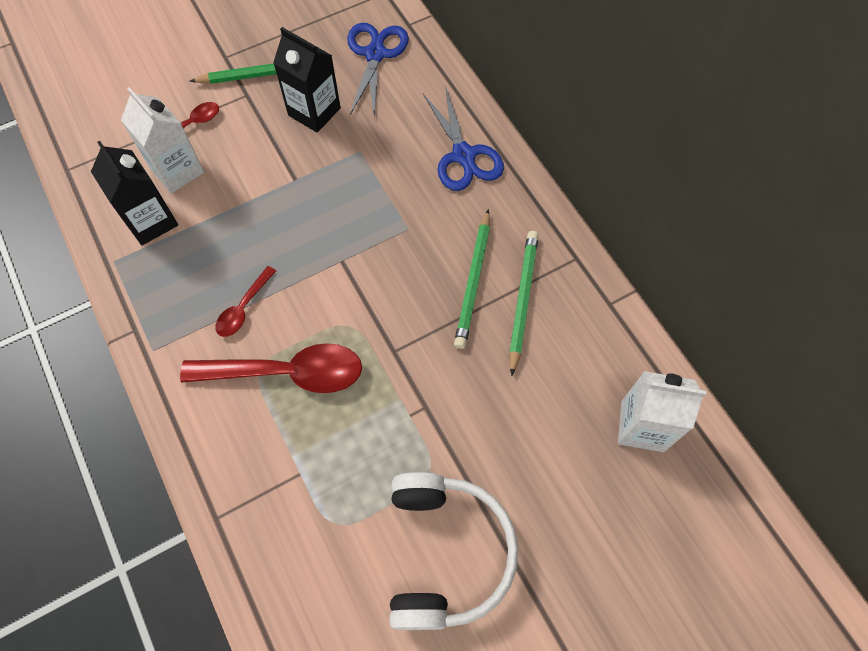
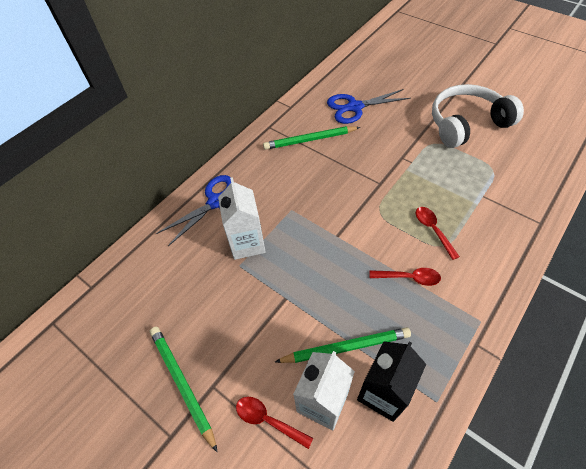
camera: 110 degrees left, 10 degrees down
red spoon [180,343,362,393] -> red spoon [416,207,460,260], size x0.51
black carton [273,27,341,133] -> none
blue scissors [347,23,409,117] -> blue scissors moved to [327,89,410,124]
green pencil [454,209,490,349] -> green pencil moved to [275,327,411,363]
white carton [618,371,706,452] -> white carton moved to [218,177,265,260]

